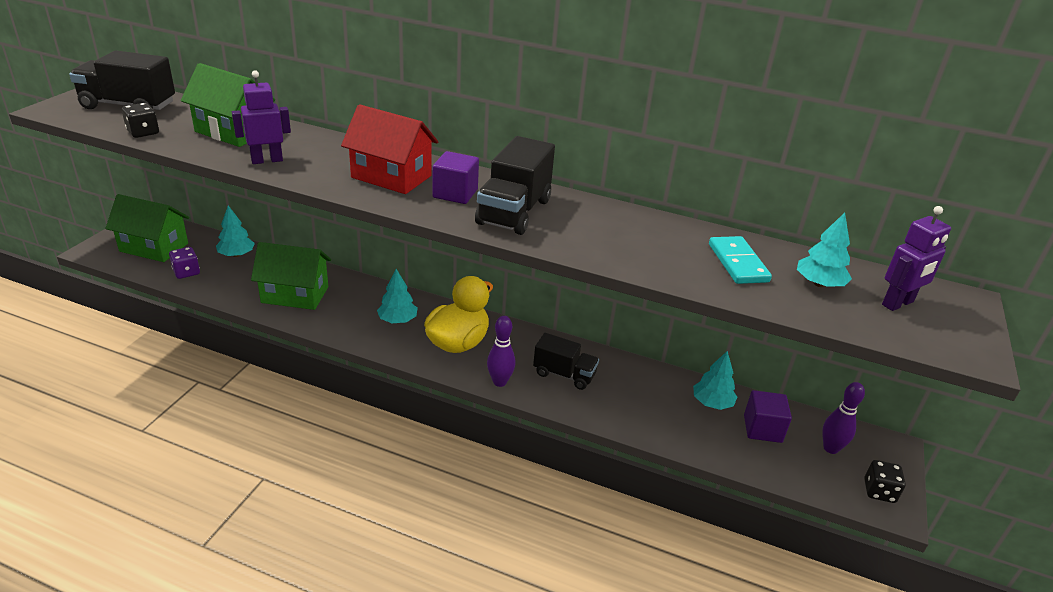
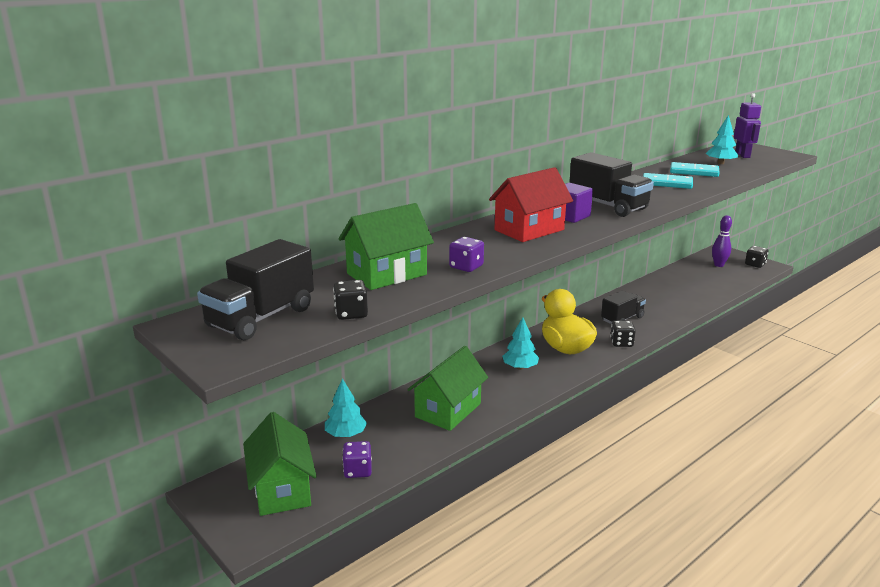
camera: 60 degrees left, 10 degrees down
green house [105,194,189,262] -> green house turned 60 degrees counterclockwise [243,412,317,516]
purple robot [232,70,291,164] -> purple dice [449,237,484,272]
purple bowling pin [487,316,515,387] -> black dice [610,321,636,347]
turquoise tree [693,351,737,410] -> none
purple cube [744,390,792,443] -> none
none -> turquoise domino [643,173,693,189]

